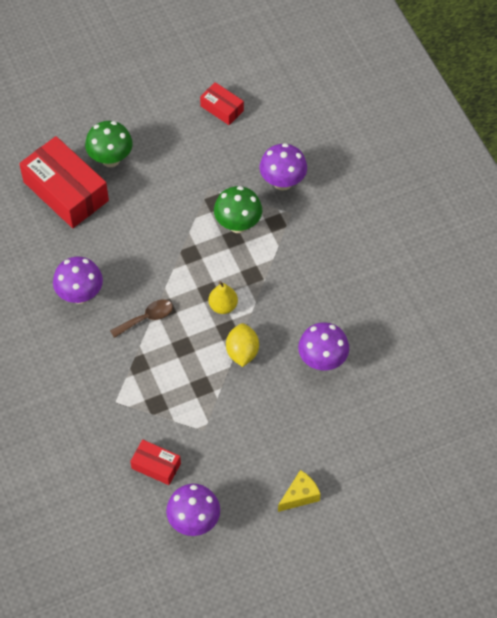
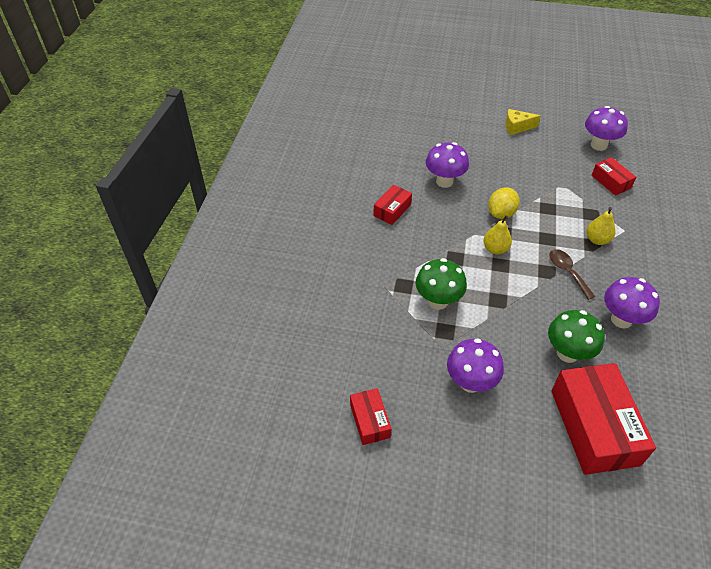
camera: 145 degrees left, 10 degrees down
green mushroom [85,121,133,167] -> green mushroom moved to [548,310,605,363]
brown spoon [110,299,173,338] -> brown spoon turned 60 degrees clockwise [549,249,595,300]
purple mushroom [260,143,307,191] -> purple mushroom moved to [447,338,504,393]
none -> red box [373,185,412,225]
none -> yellow pear [587,207,615,245]

